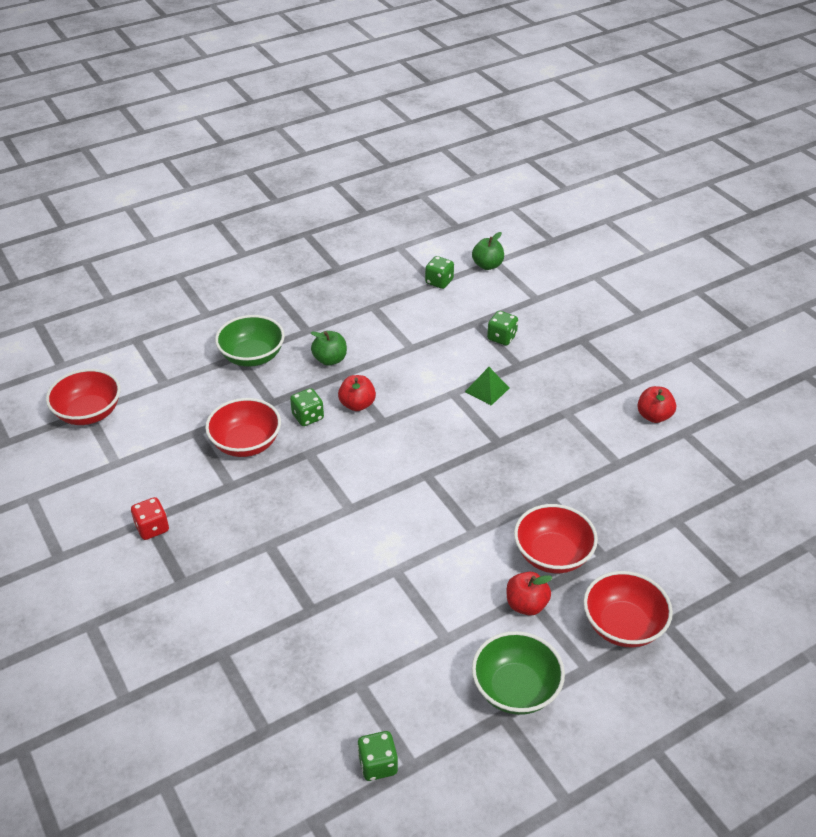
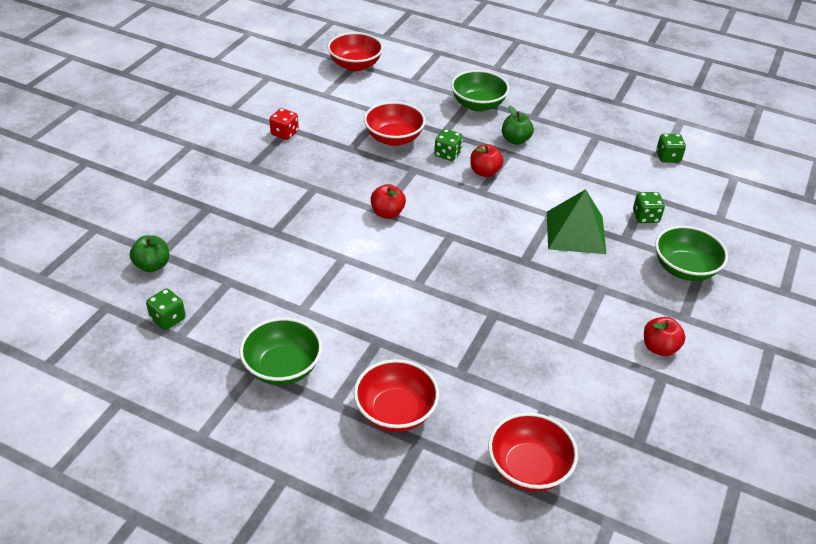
camera: 55 degrees right, 0 degrees up
green pyramid [465,367,509,406] -> green pyramid [547,189,607,254], size x1.82
green apple [472,232,504,270] -> green apple moved to [130,235,169,272]
red apple [507,572,553,615] -> red apple moved to [371,184,406,219]
red bowl [514,504,598,574] -> red bowl moved to [488,412,578,492]
none -> green bowl [655,226,728,281]

